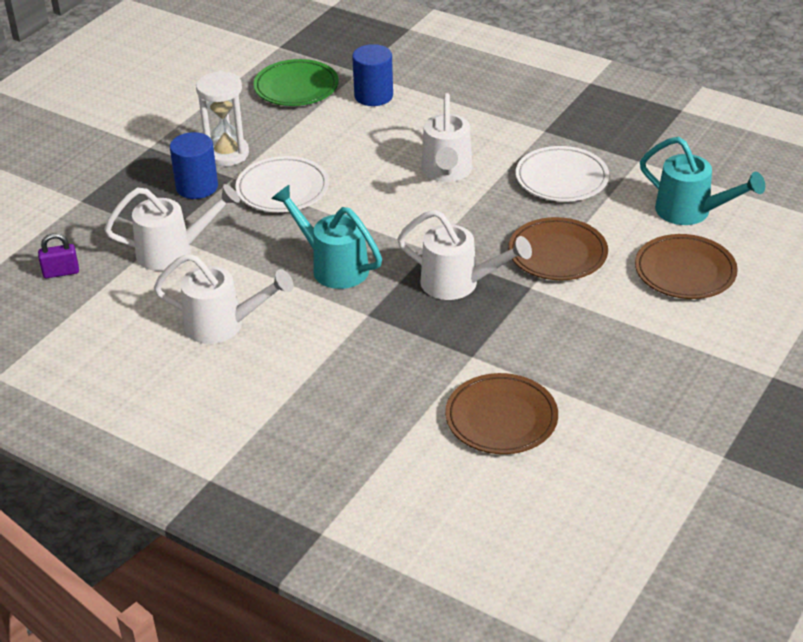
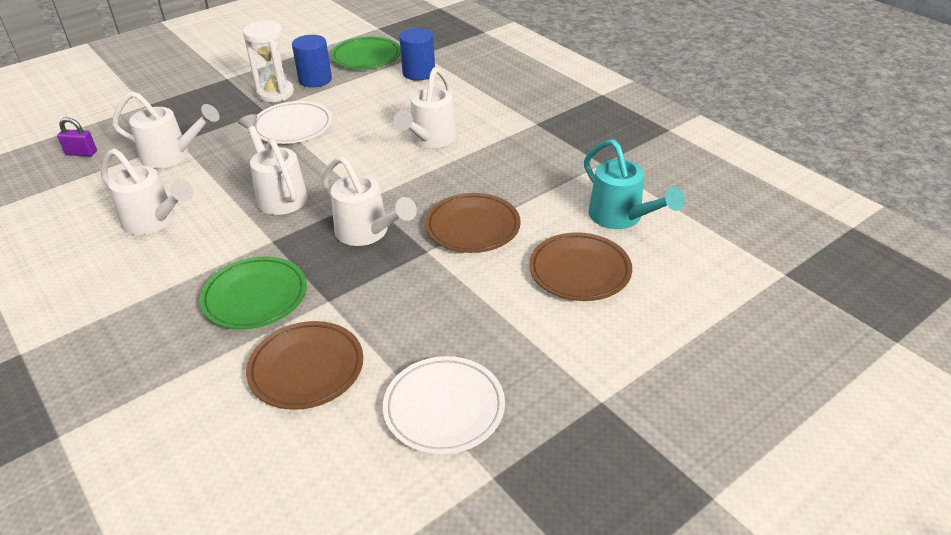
camera: 20 degrees right, 0 degrees up
blue cylinder [170,132,218,199] -> blue cylinder moved to [292,35,332,88]
turquoise watering can [271,185,382,289] -> white watering can [238,114,308,215]
white plate [516,146,609,202] -> white plate moved to [383,356,505,454]
none -> green plate [199,256,307,330]

